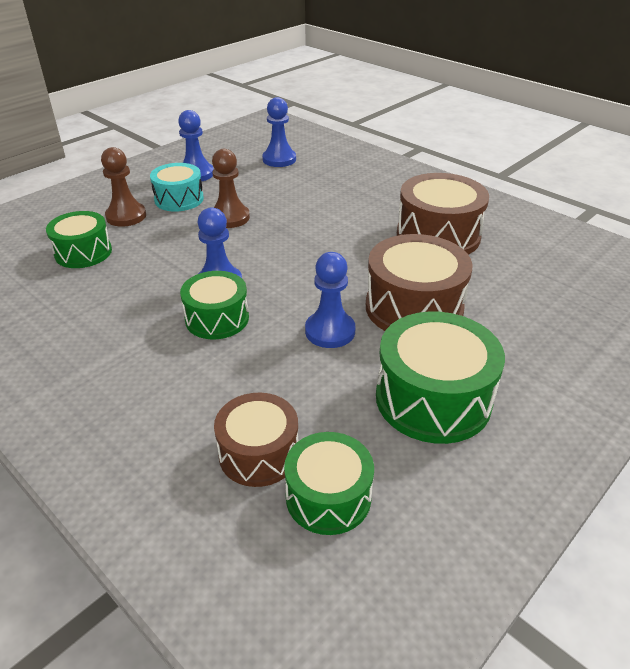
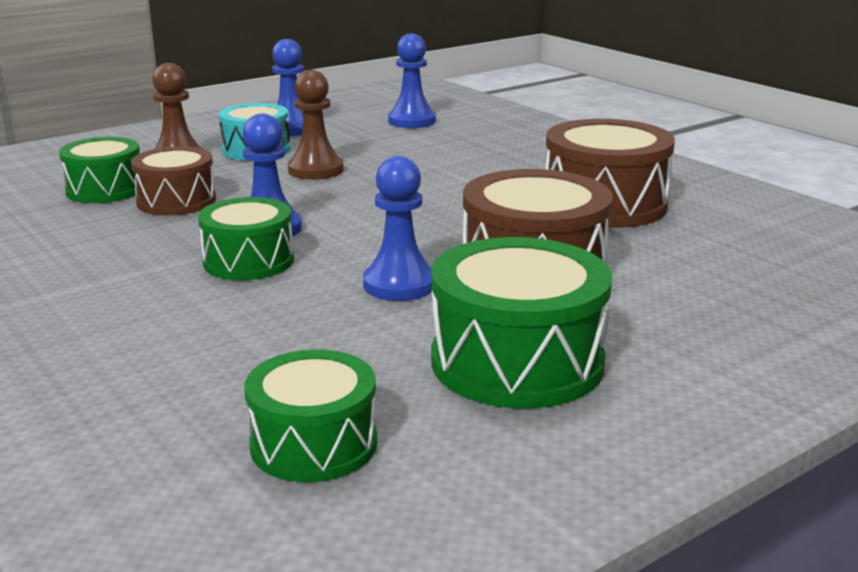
camera: 10 degrees right, 15 degrees down
brown drum [214,393,298,487] -> brown drum moved to [131,146,216,215]

